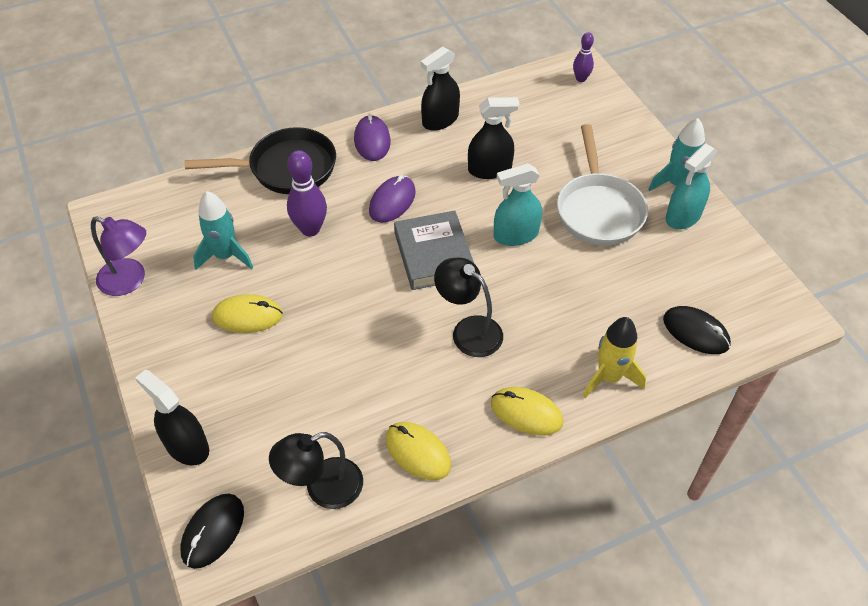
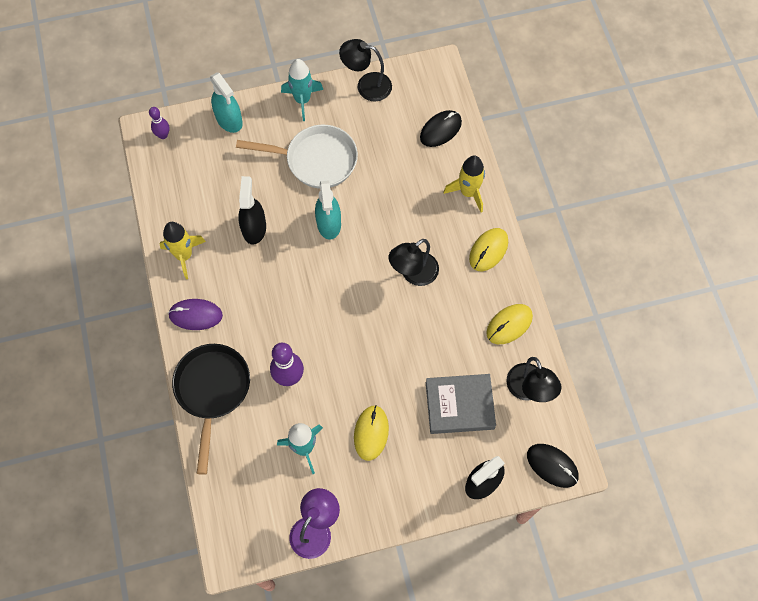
camera: 80 degrees left, 15 degrees up
purple mouse [369,175,416,223] -> none
grey book [394,210,474,290] -> grey book moved to [426,374,496,434]
black spray bottle [421,46,460,131] -> yellow rocket [160,222,206,279]
turquoise spray bottle [666,143,717,229] -> turquoise spray bottle moved to [210,72,243,133]
none -> black lamp [339,39,392,101]

